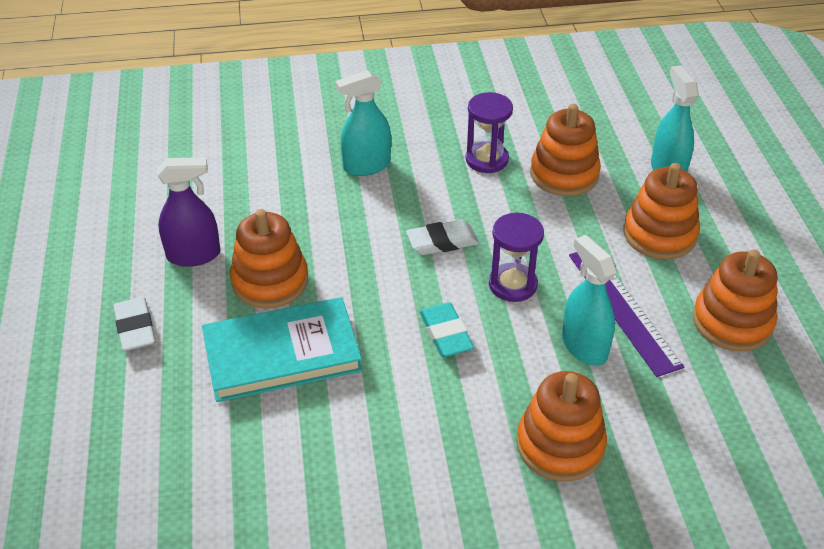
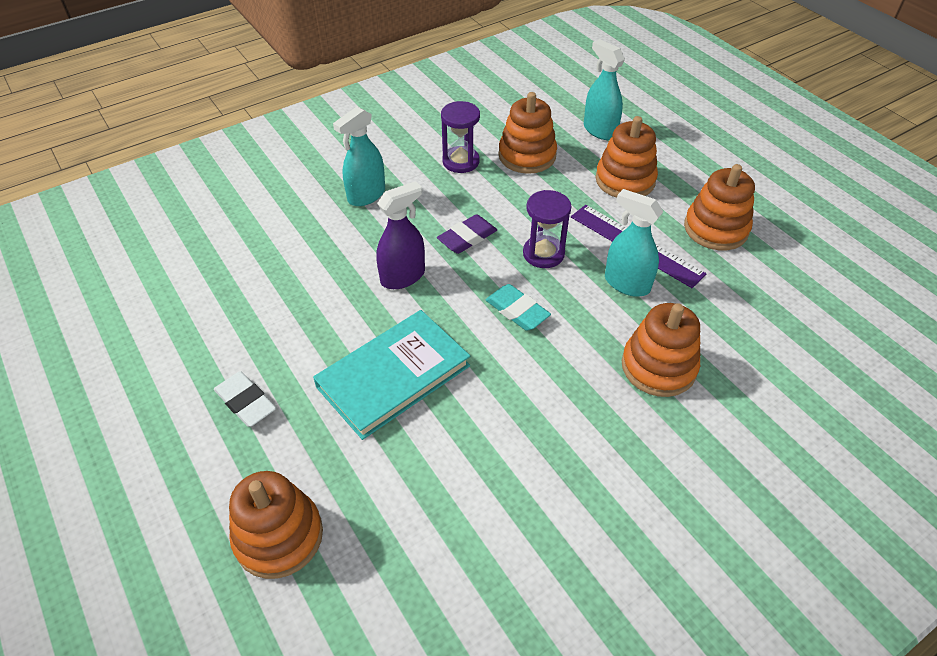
camera: 25 degrees left, 5 degrees up
purple spray bottle [157,157,220,267] -> purple spray bottle moved to [376,181,425,289]
orange stacking toy [230,209,308,308] -> orange stacking toy moved to [229,471,323,579]
white eraser [406,220,479,255] -> purple eraser [437,214,497,254]

